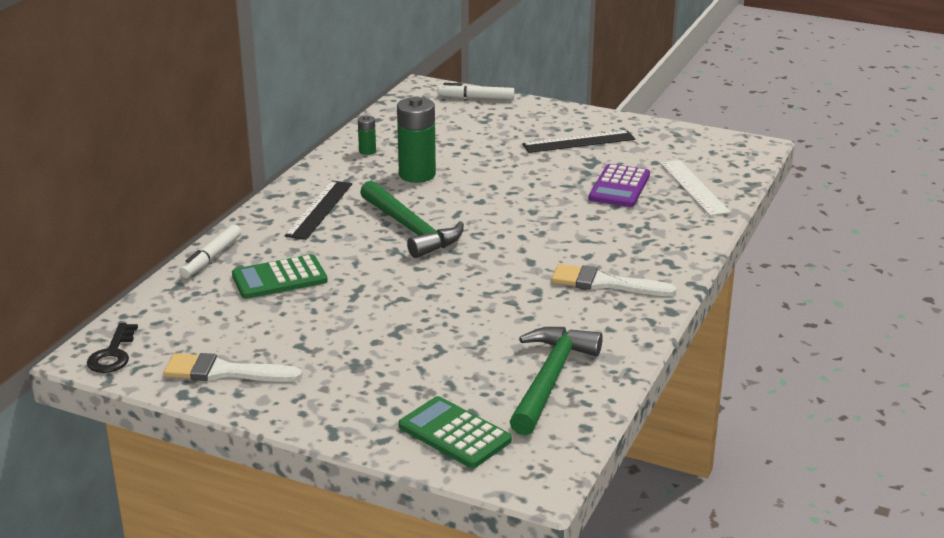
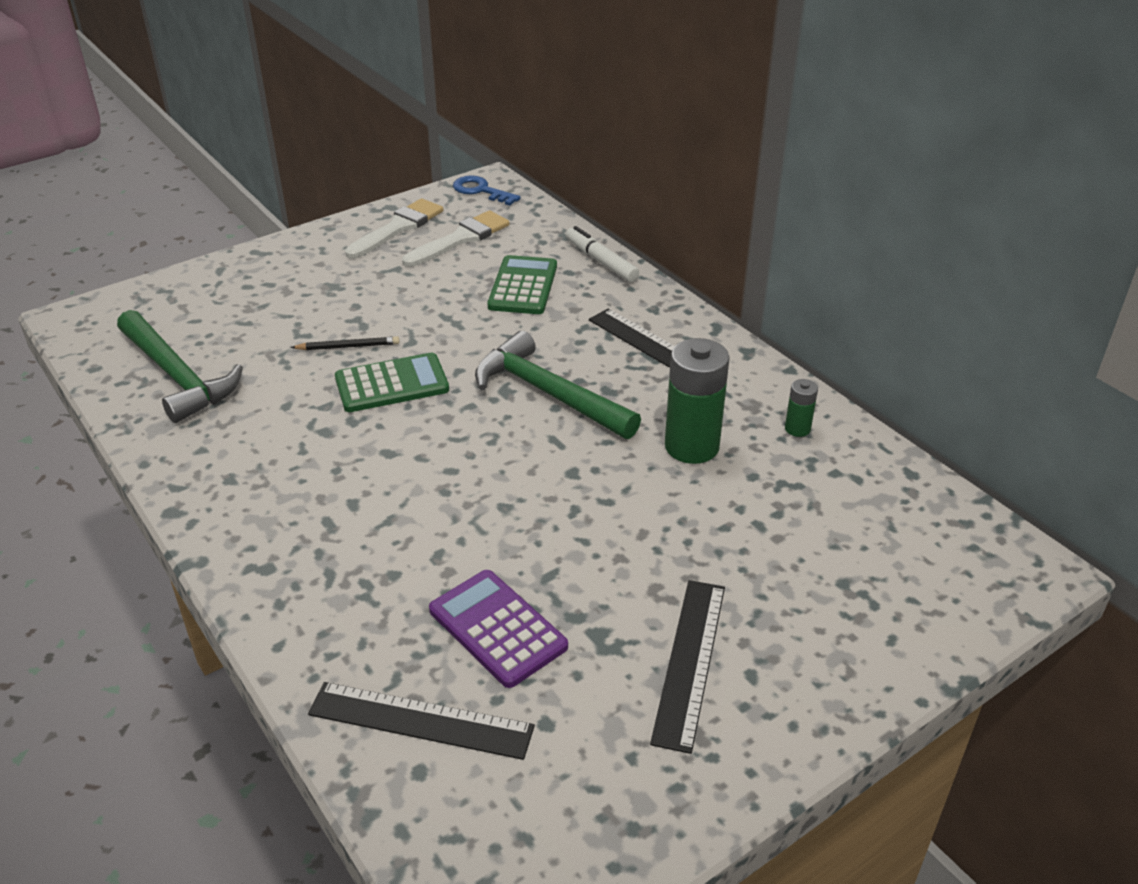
camera: 120 degrees right, 10 degrees up
black key [87,323,138,373] -> blue key [453,175,521,206]
green hammer [360,180,464,258] -> green hammer turned 45 degrees clockwise [475,331,641,439]
green calculator [399,396,512,468] -> green calculator moved to [335,353,449,412]
white marker [438,83,515,100] -> none
white brush [551,264,676,296] -> white brush moved to [402,210,510,267]
white ruler [660,160,731,216] -> black ruler [308,682,535,760]
none -> black pencil [291,336,400,350]

